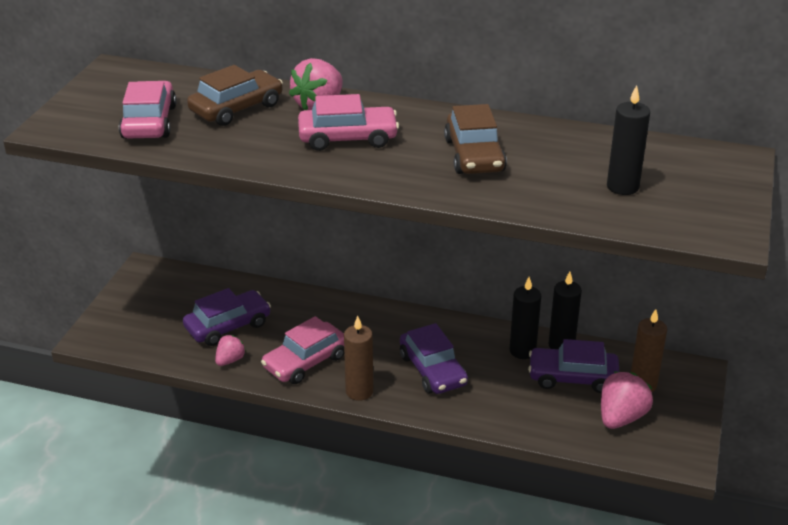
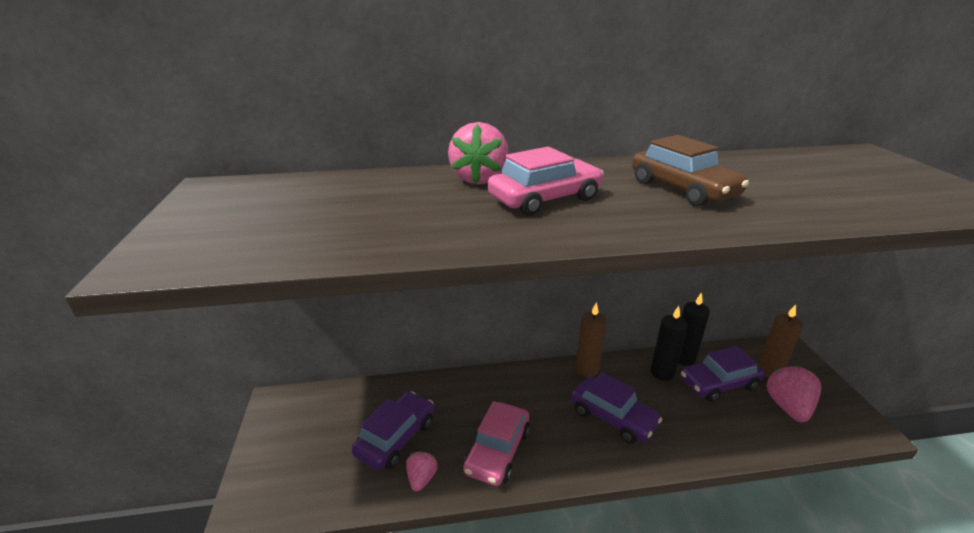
camera: 25 degrees left, 5 degrees down
pink car [119,81,177,139] -> none
brown car [187,65,283,126] -> none
brown candle [344,316,373,401] -> brown candle moved to [576,302,607,377]
black candle [607,85,650,195] -> none

